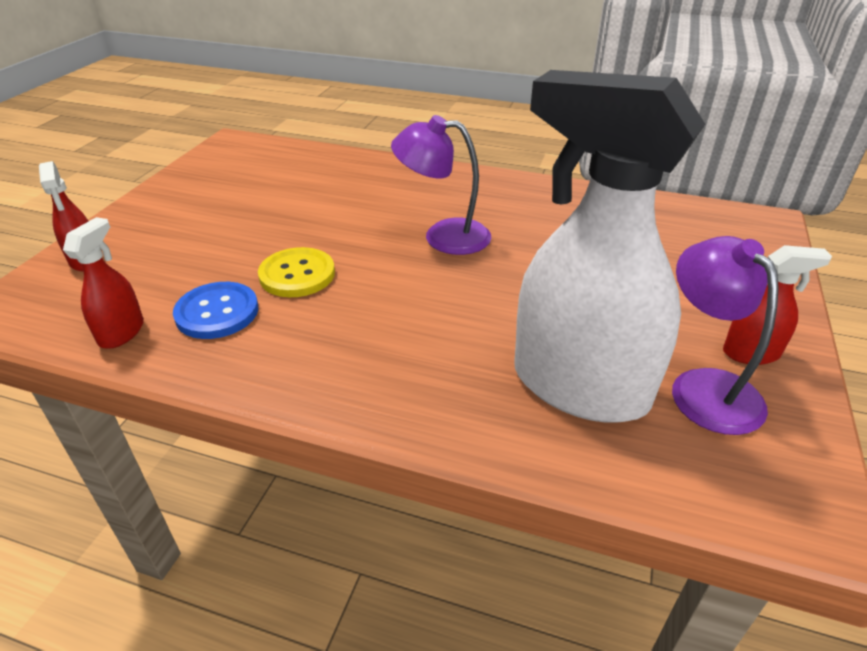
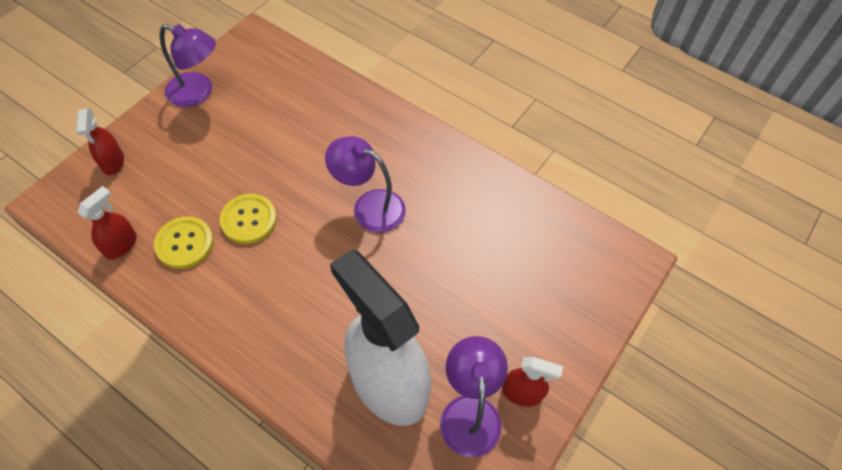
camera: 15 degrees right, 20 degrees up
blue button [173,282,258,339] -> yellow button [154,217,213,269]
none -> purple lamp [160,24,216,107]

